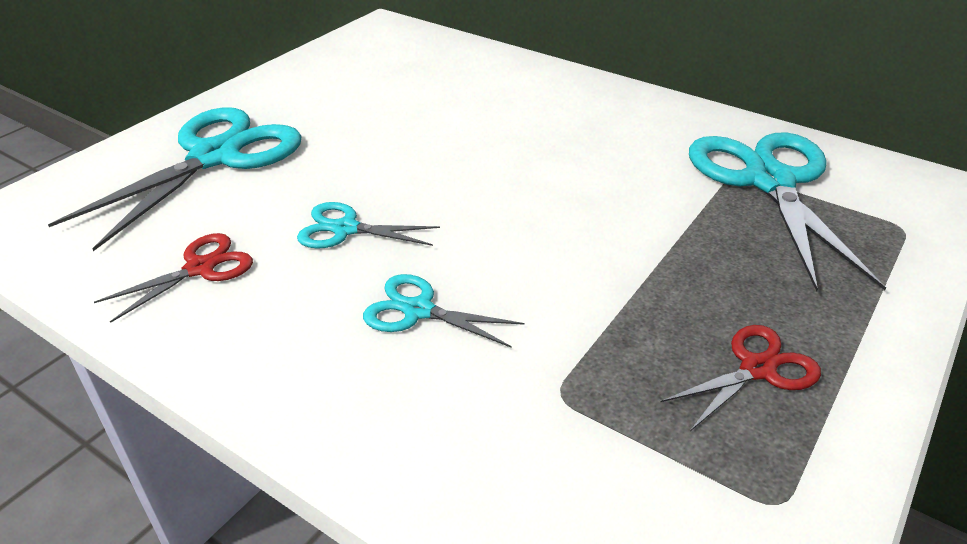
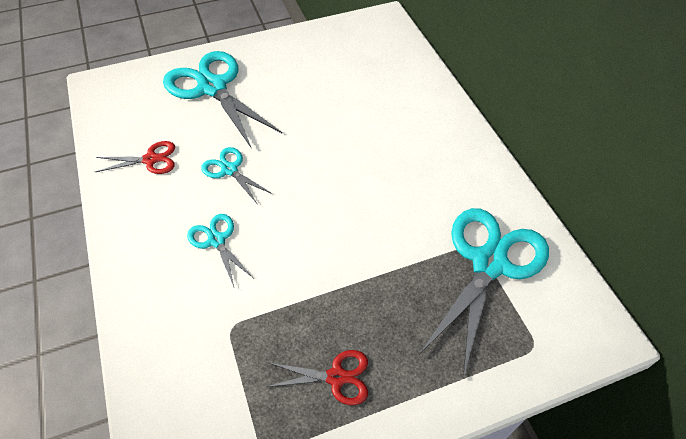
camera: 35 degrees right, 15 degrees up
turquoise scissors [48,107,301,251] -> turquoise scissors turned 105 degrees counterclockwise [163,51,282,149]

